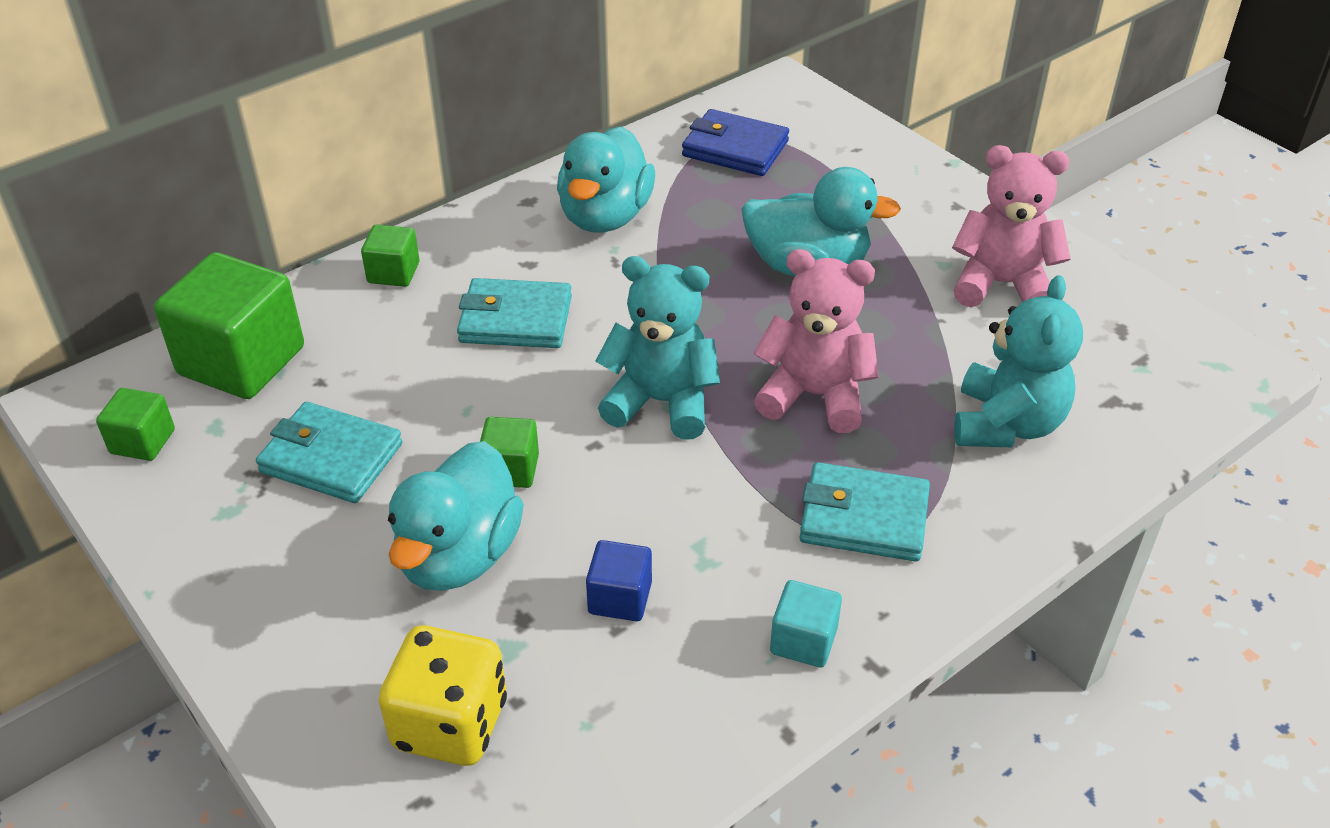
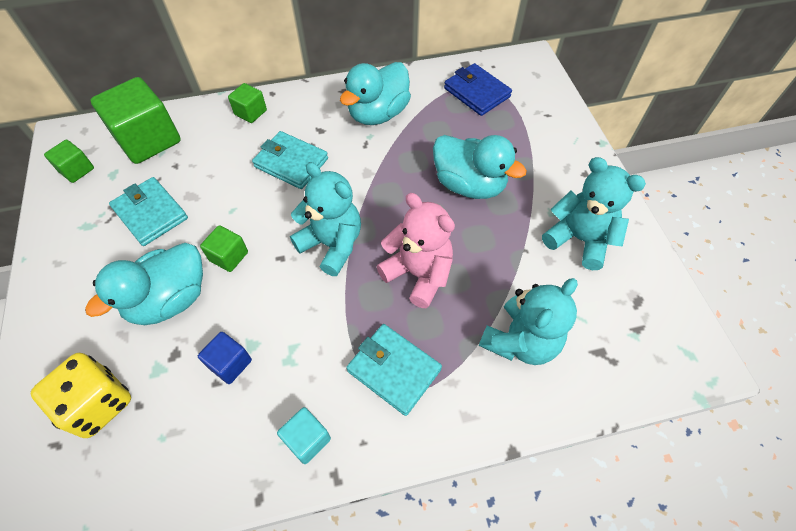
camera: 25 degrees right, 15 degrees up
pink teddy bear [952,145,1071,307] -> turquoise teddy bear [542,157,646,270]

